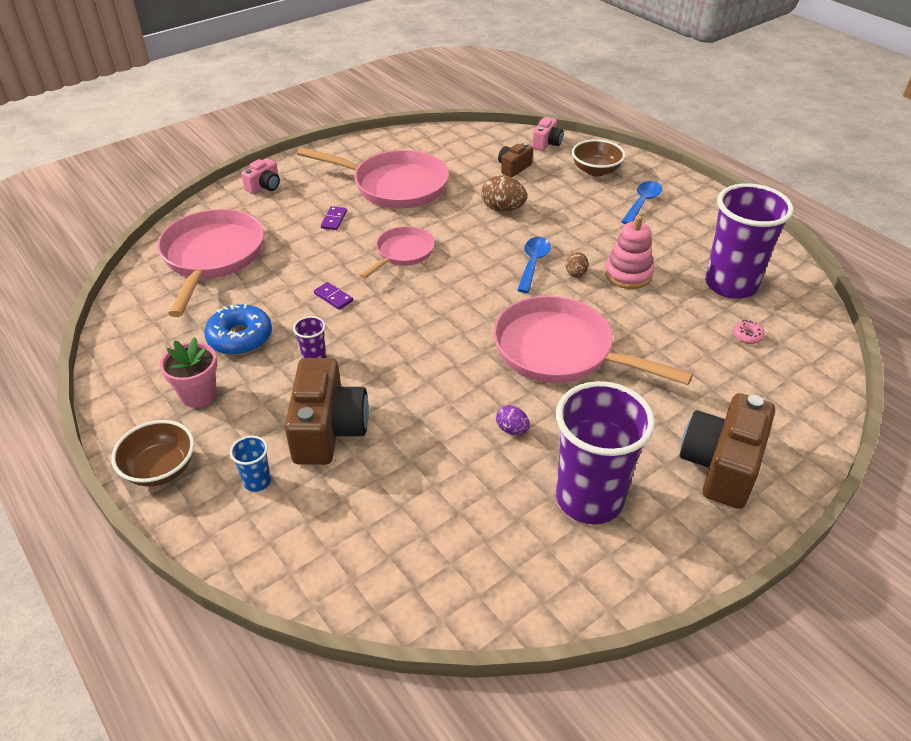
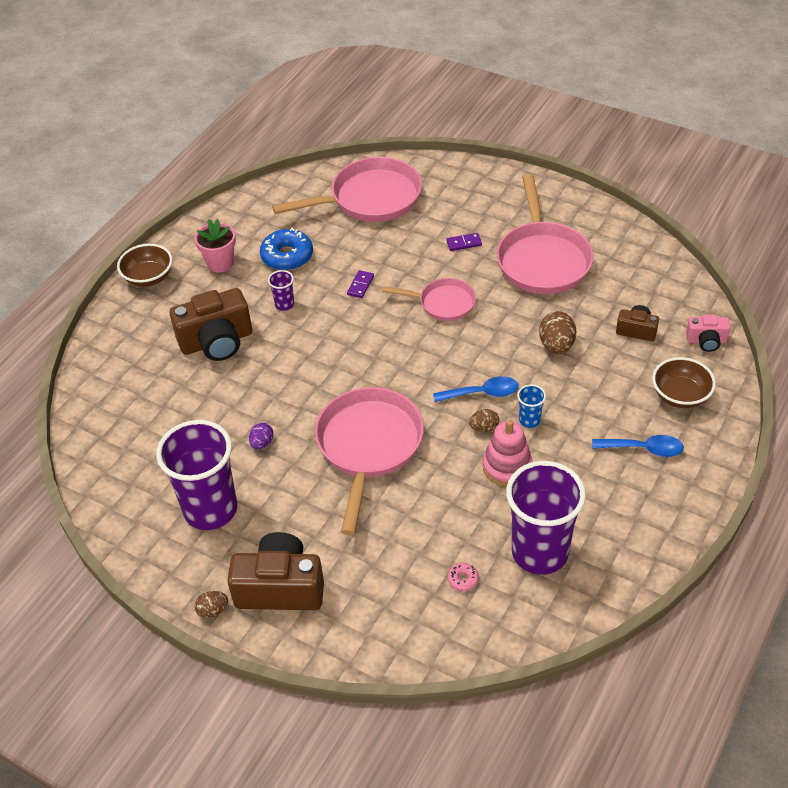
camera: 70 degrees right, 5 degrees up
blue cup [230,436,271,492] -> blue cup moved to [517,385,546,428]
pink camera [241,158,280,194] -> none
none -> brown egg [194,591,228,618]

